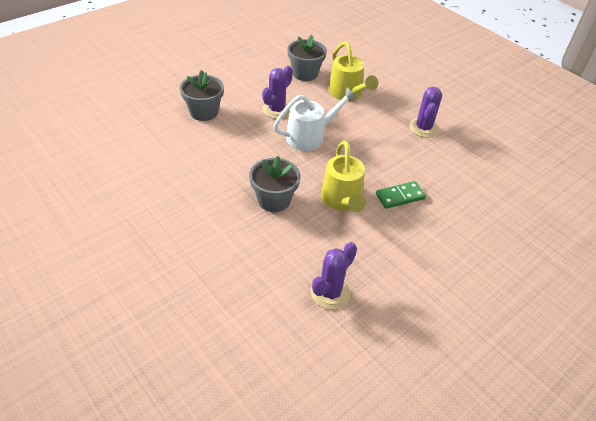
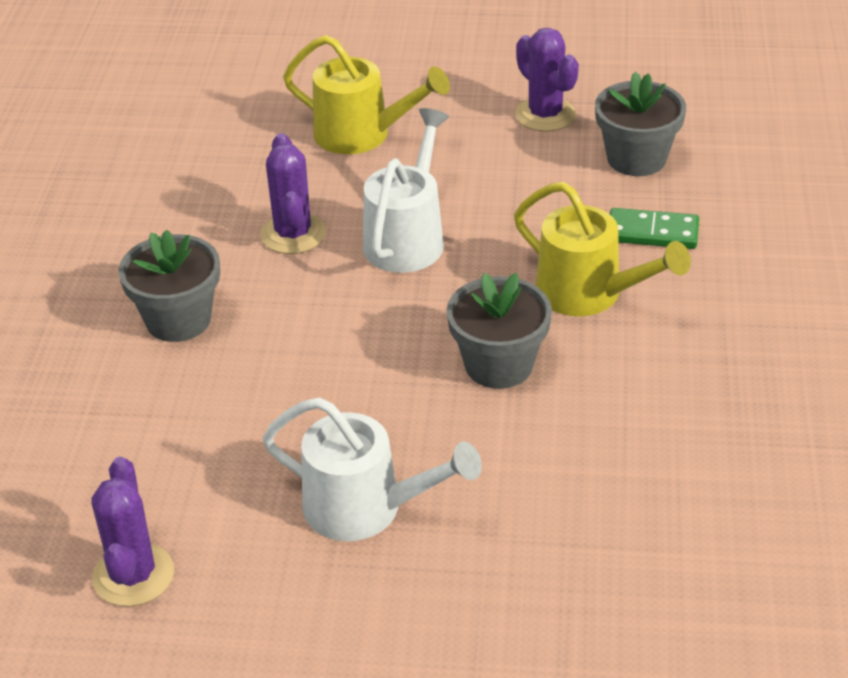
camera: 40 degrees left, 5 degrees down
grey flower pot [287,35,327,81] -> grey flower pot moved to [595,72,686,176]
purple cactus [311,242,357,310] -> purple cactus moved to [91,457,174,607]
green domino [376,181,426,209] -> green domino turned 75 degrees clockwise [610,208,699,249]
none -> white watering can [262,397,482,541]

